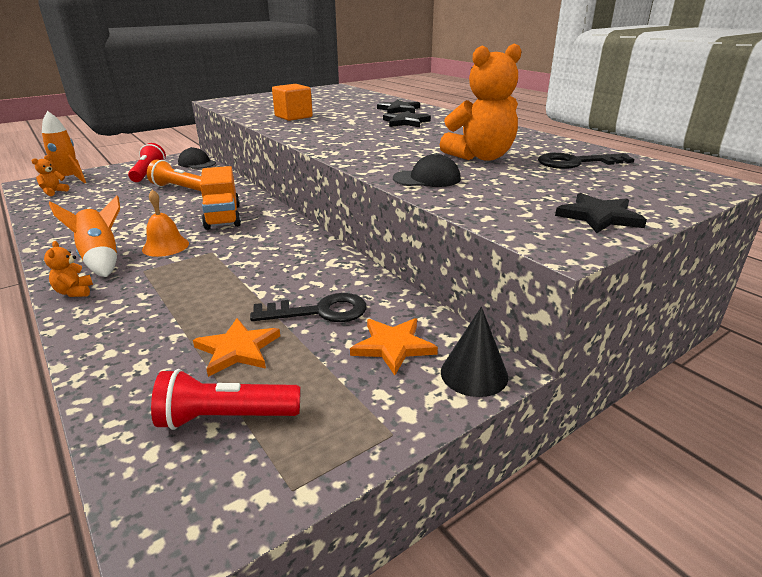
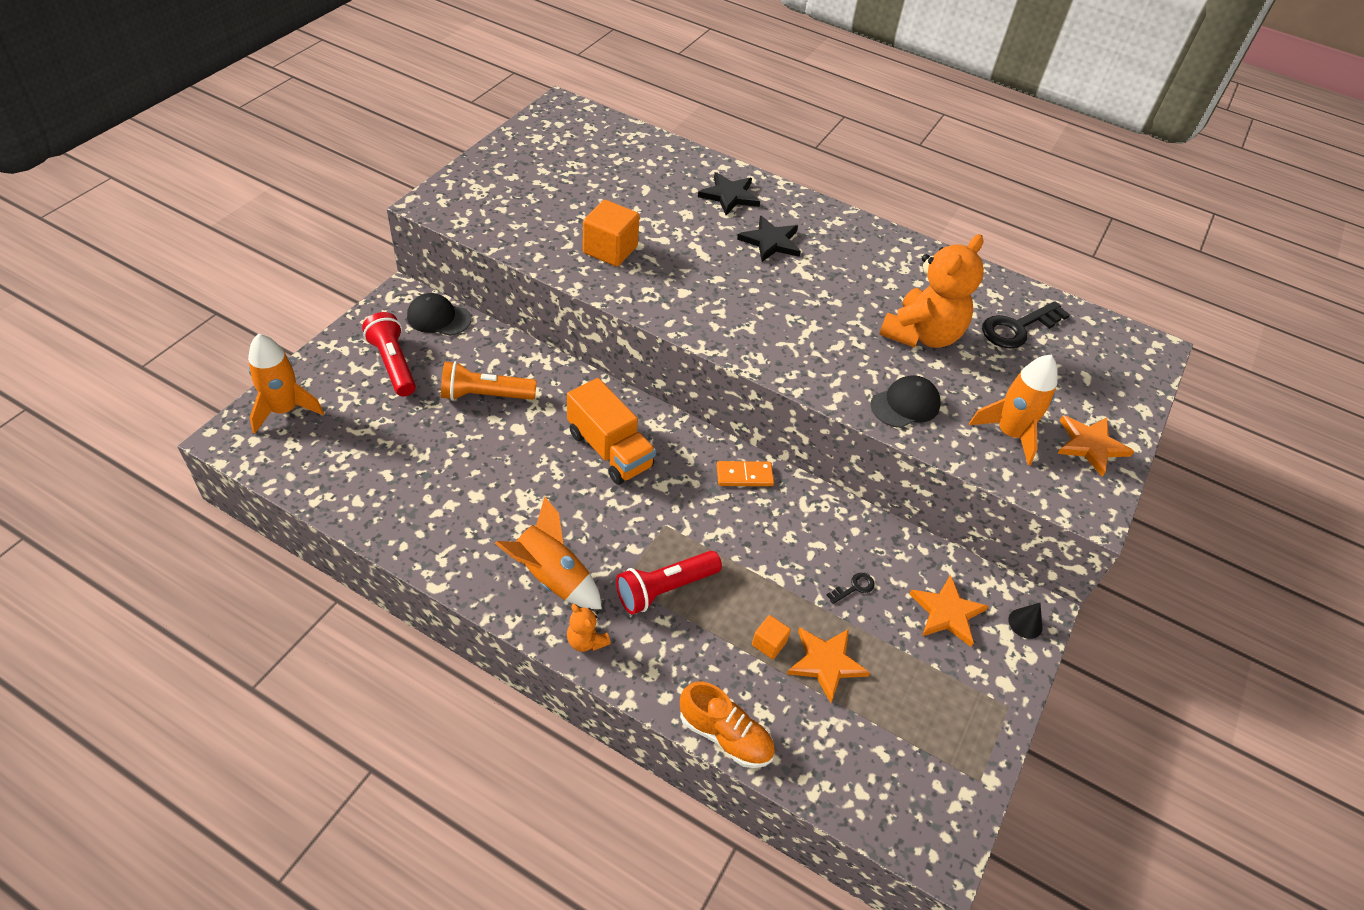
camera: 30 degrees left, 20 degrees up
orange teddy bear [32,155,69,196] -> none
orange bell [142,190,189,257] -> none
red flashlight [151,369,301,430] -> red flashlight moved to [616,551,722,614]
black key [250,293,367,322] -> black key [827,573,875,604], size x0.46
black cone [441,307,508,397] -> black cone [1008,603,1043,639], size x0.60
black star [555,193,647,233] -> orange star [1057,415,1134,477]
none -> orange shoe [680,682,775,768]
none -> orange domino [717,461,774,486]
none -> orange cube [752,615,791,659]
none -> orange rocket [969,355,1058,465]

